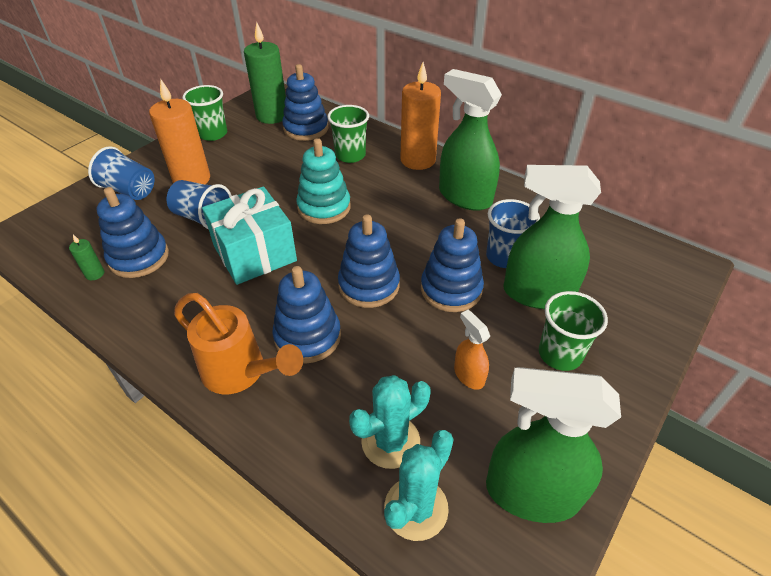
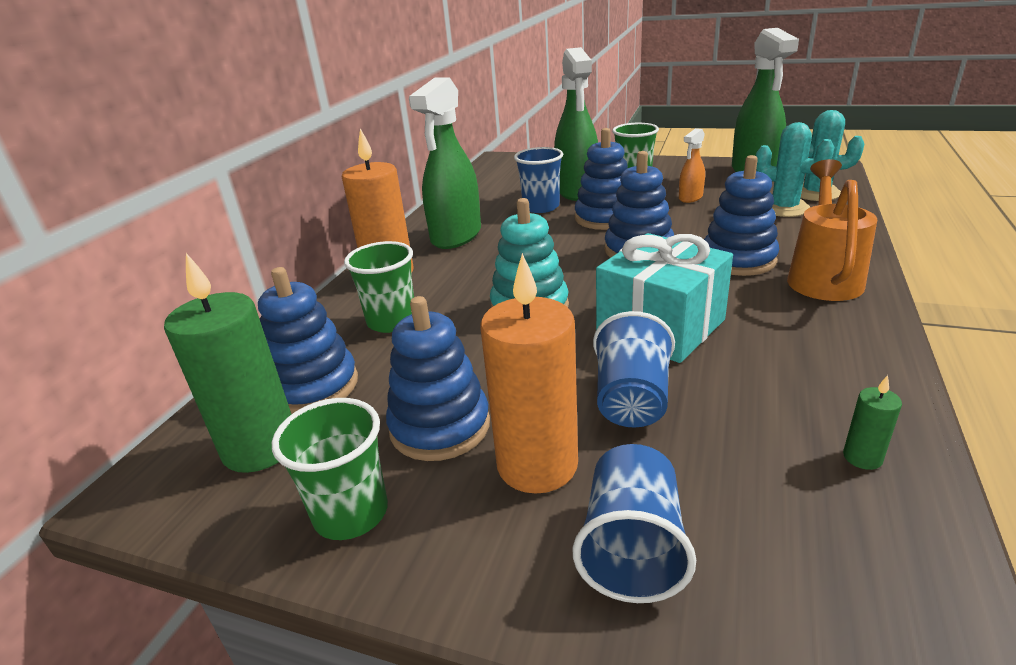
camera: 105 degrees left, 15 degrees down
blue stacking toy [97,187,169,278] -> blue stacking toy moved to [386,296,490,461]

